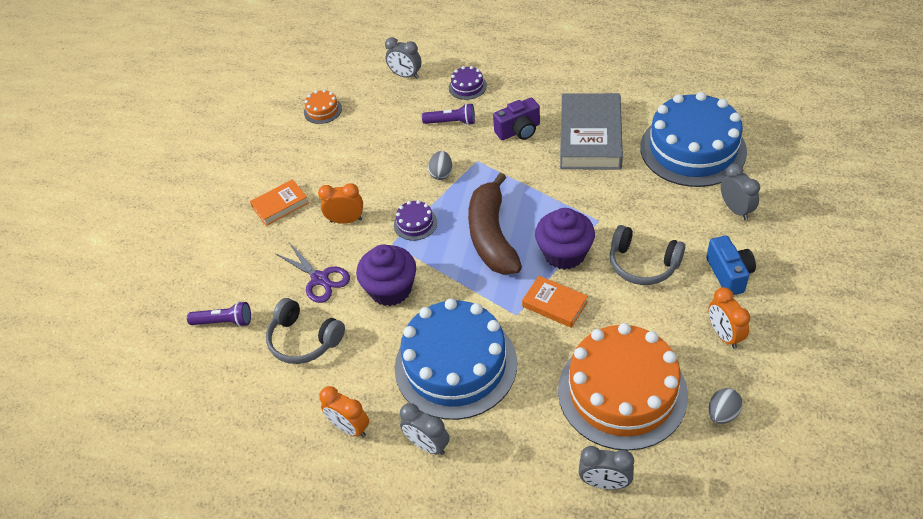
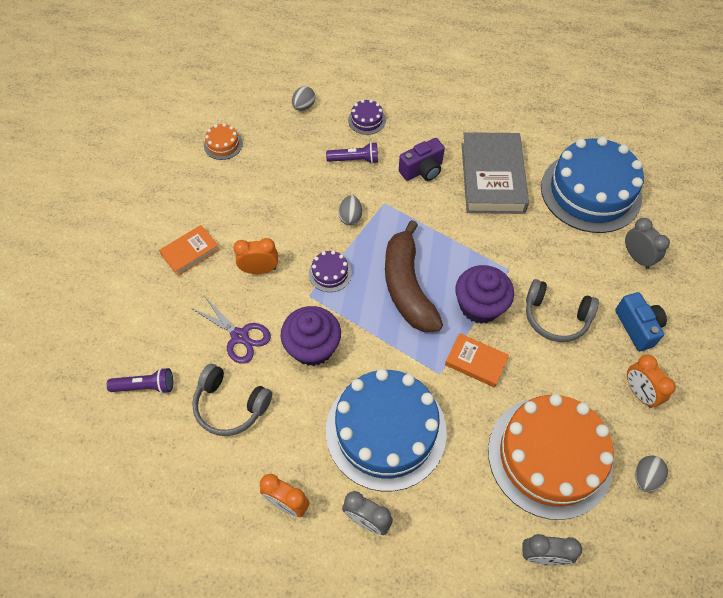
camera: 10 degrees left, 10 degrees up
grey clock [385,37,421,79] -> grey egg [292,86,315,111]

